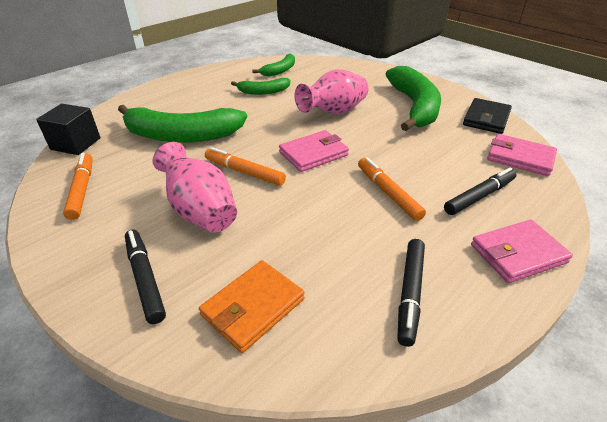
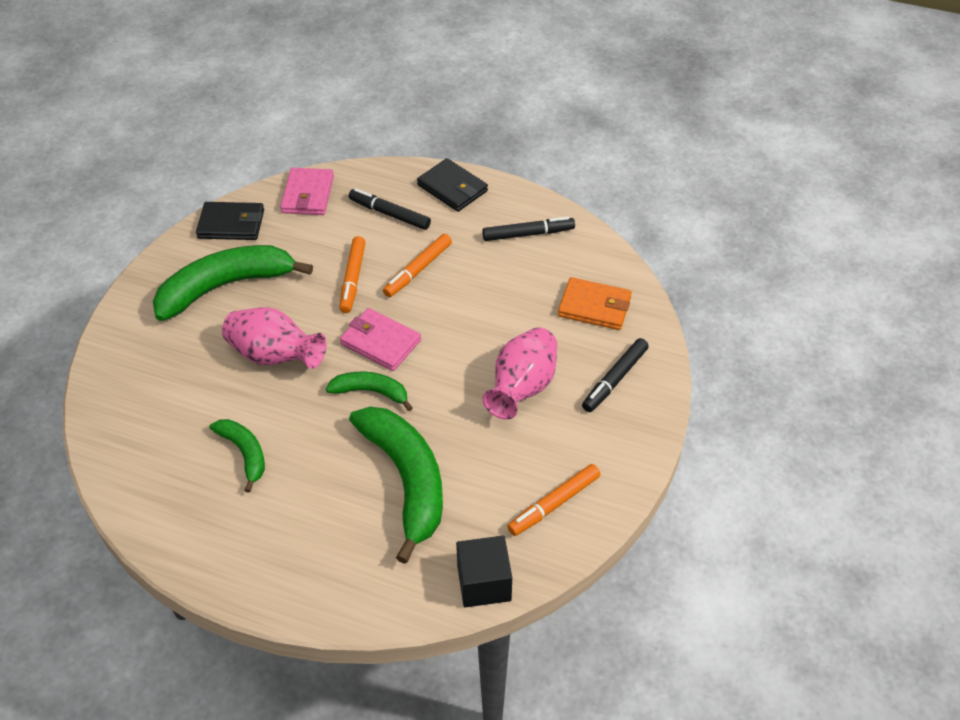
camera: 115 degrees left, 10 degrees up
orange marker [205,147,286,186] -> orange marker moved to [339,236,365,313]
green banana [252,53,295,76] -> green banana moved to [326,371,413,411]
pink wallet [471,220,573,283] -> black wallet [417,158,488,212]

